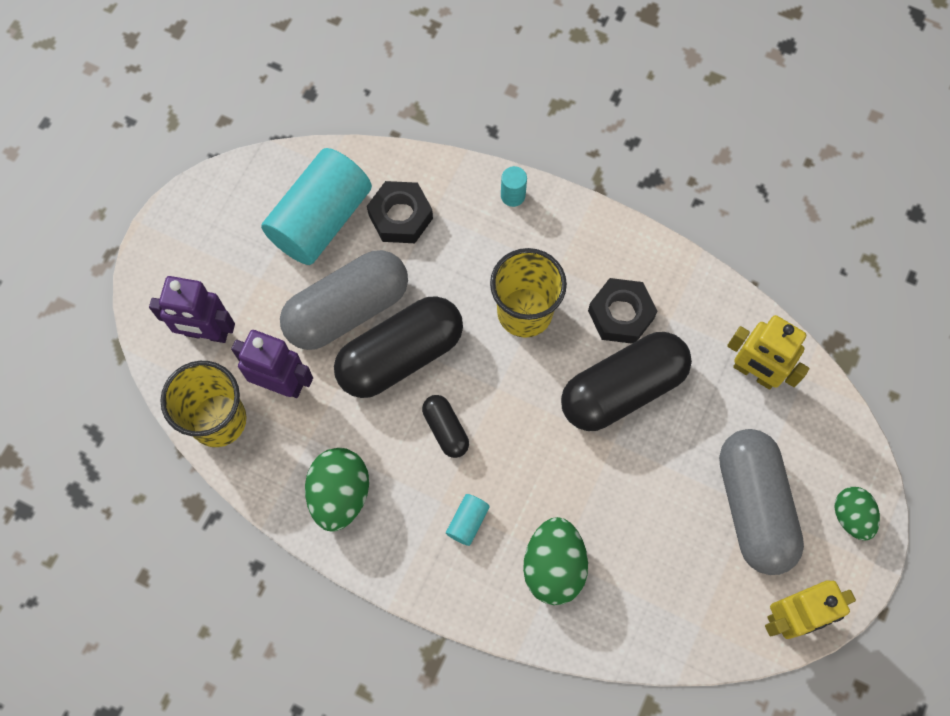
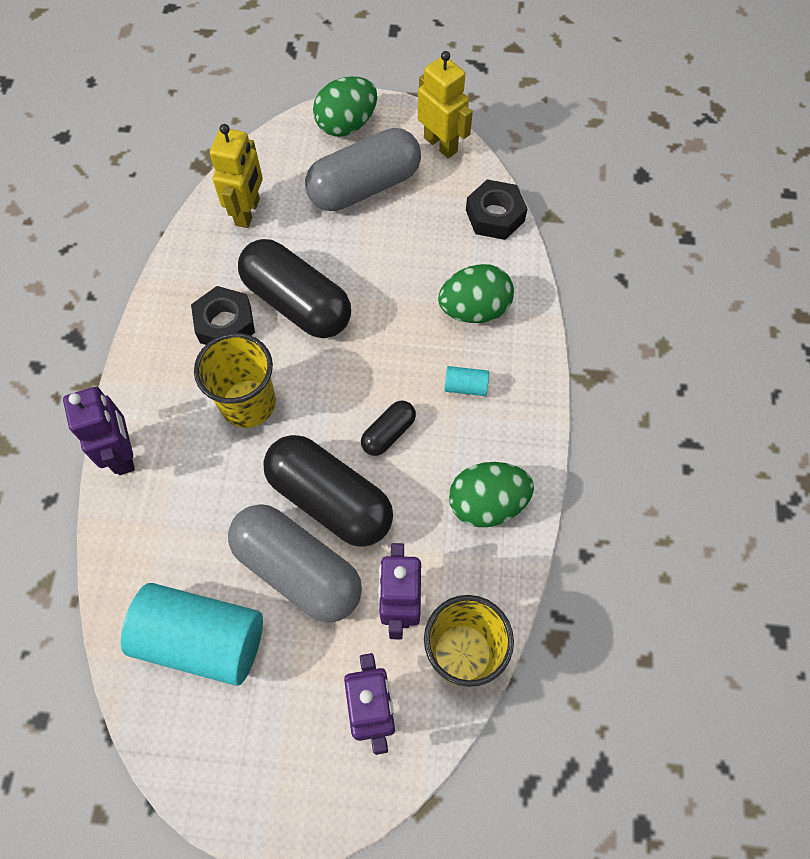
camera: 110 degrees left, 5 degrees down
black nut [367,181,433,243] -> black nut moved to [466,179,527,240]
turquoise cylinder [501,166,527,207] -> purple robot [63,386,135,475]
green egg [834,487,880,541] -> green egg [313,76,377,137], size x1.54

